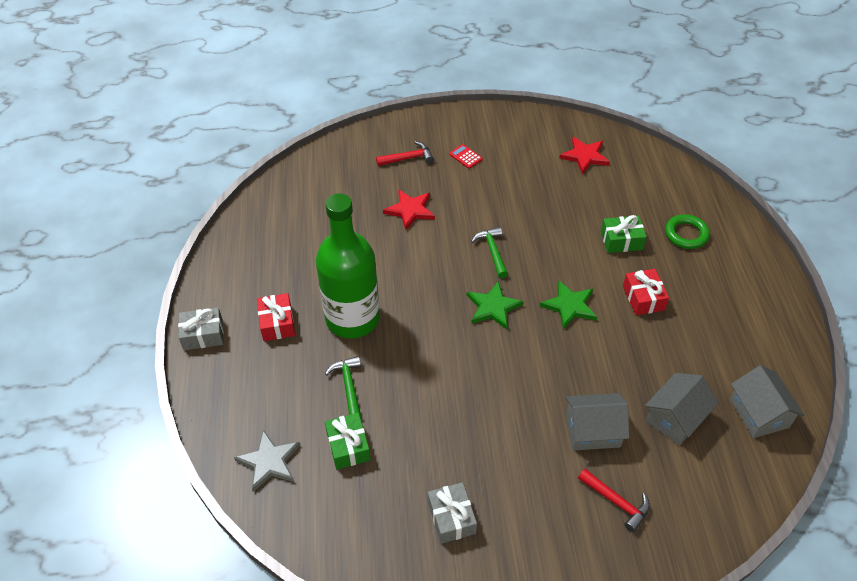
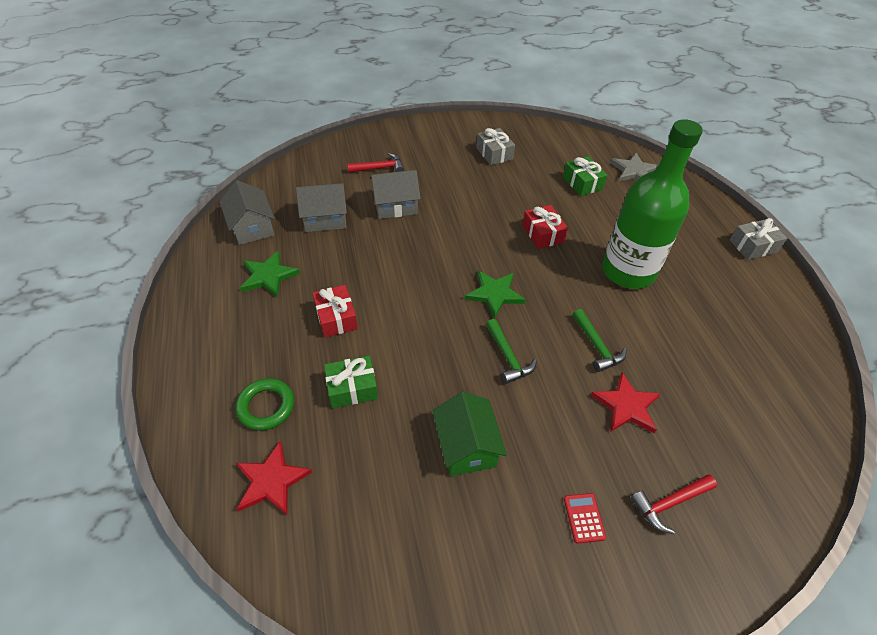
camera: 170 degrees right, 0 degrees up
red gift [257,293,295,341] -> red gift moved to [522,205,568,249]
green hammer [325,356,361,417] -> green hammer moved to [573,309,627,372]
red calculator [449,144,483,169] -> red calculator turned 135 degrees counterclockwise [564,493,606,544]
green star [540,281,597,330] -> green star moved to [240,251,300,297]
red star [559,137,610,174] -> red star moved to [236,441,312,515]
red hammer [578,469,650,533] -> red hammer turned 135 degrees clockwise [347,153,404,173]
grey house [645,373,719,445] -> grey house turned 45 degrees clockwise [296,183,347,232]
none -> green house [432,392,507,476]

